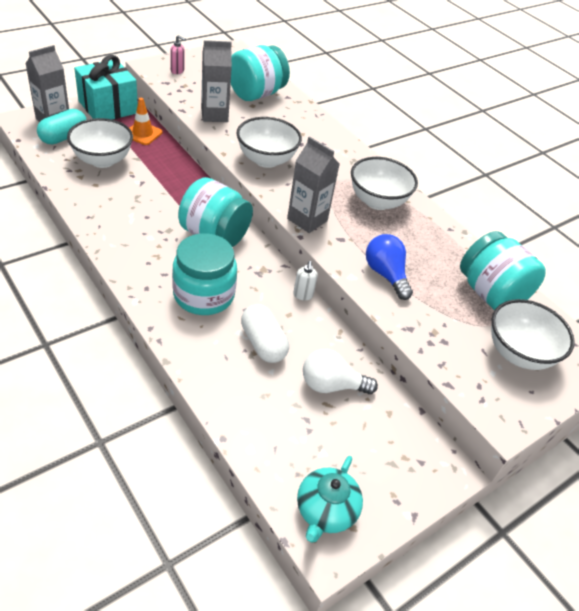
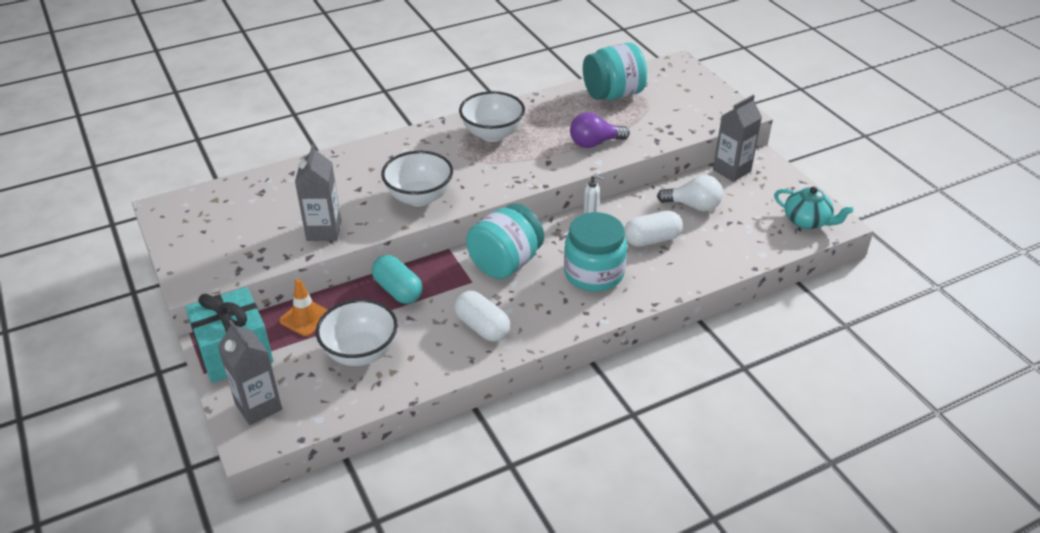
camera: 75 degrees left, 5 degrees down
turquoise capsule [37,109,87,144] -> turquoise capsule moved to [372,255,423,304]
pink soap dispenser [170,35,186,74] -> none
turquoise jar [231,45,290,101] -> none
grey carton [287,136,340,233] -> grey carton moved to [713,95,762,182]
white light bulb [303,349,378,394] -> white light bulb turned 90 degrees counterclockwise [657,175,723,211]
blue light bulb [366,234,413,300] -> purple light bulb [570,112,630,148]
white bowl [491,299,575,370] -> none
none -> white capsule [454,291,510,342]

